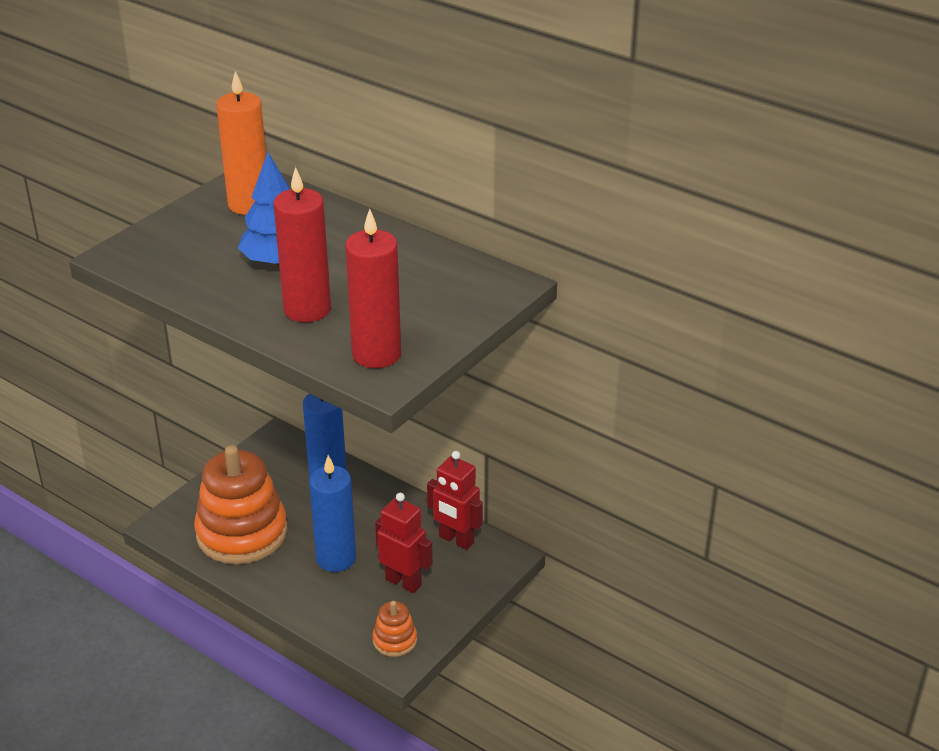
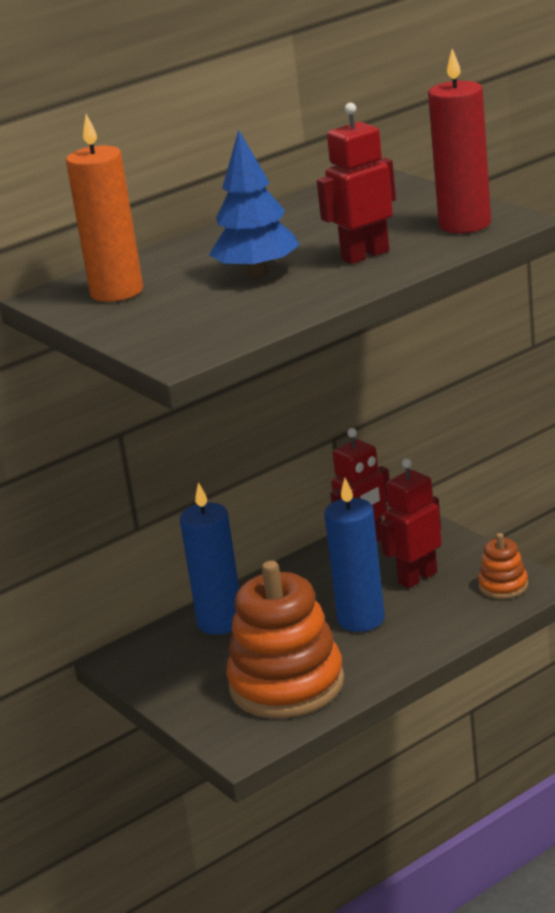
camera: 70 degrees left, 10 degrees down
red candle [273,167,331,322] -> red robot [317,102,396,264]

